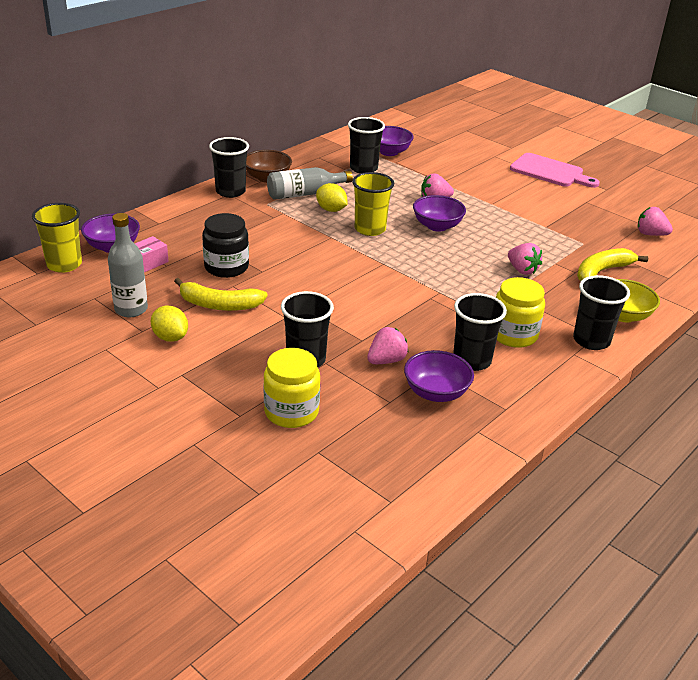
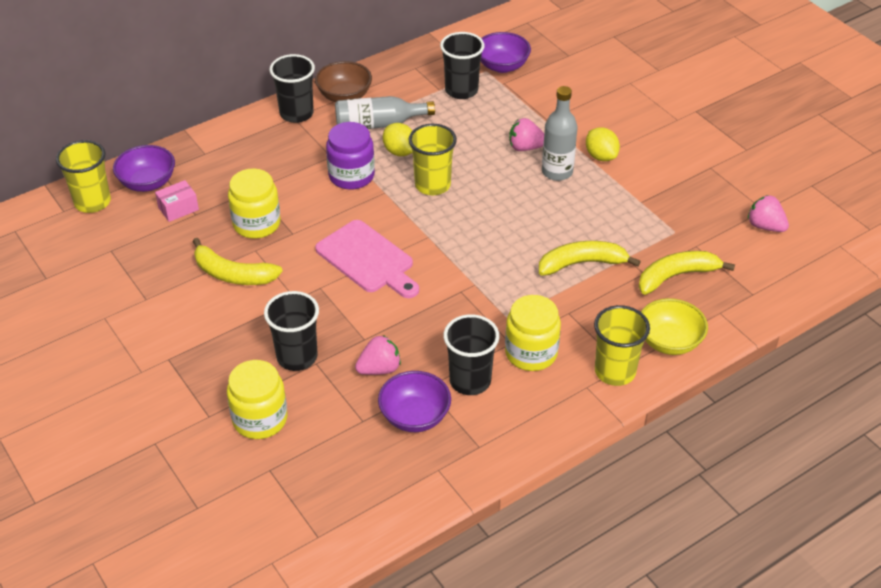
camera: 15 degrees right, 10 degrees up
grey bottle [108,213,148,317] -> grey bottle moved to [542,86,577,181]
yellow lemon [150,306,188,342] -> yellow lemon moved to [586,127,620,161]
black jar [202,213,249,278] -> yellow jar [228,169,281,238]
purple bowl [413,195,466,232] -> none
pink strawberry [508,243,542,275] -> yellow banana [539,241,641,276]
pink cutting board [510,153,600,188] -> pink cutting board moved to [315,220,419,298]
black cup [573,275,630,350] -> yellow cup [594,305,650,386]
none -> purple jar [326,122,375,190]

